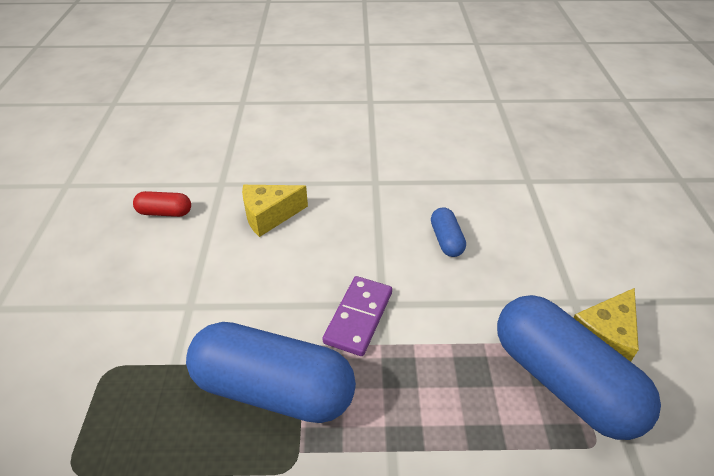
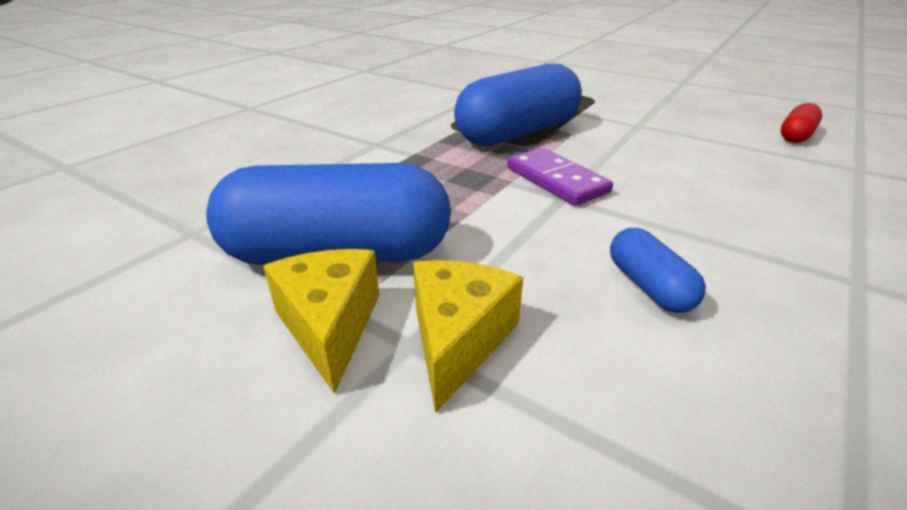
camera: 125 degrees right, 10 degrees down
yellow cheese [242,185,308,237] -> yellow cheese moved to [413,260,523,413]
blue capsule [431,207,466,257] -> blue capsule turned 45 degrees clockwise [610,228,706,313]

